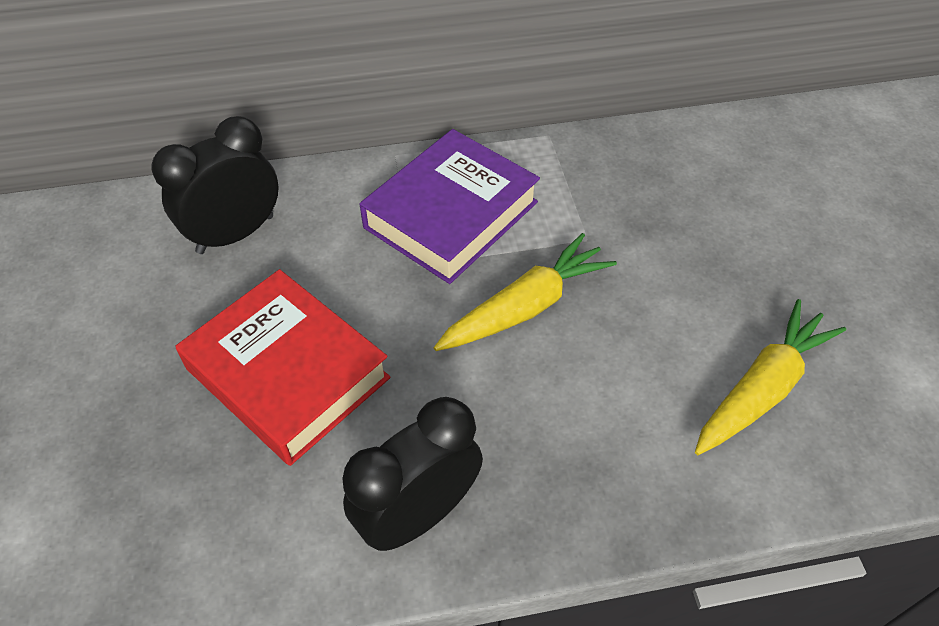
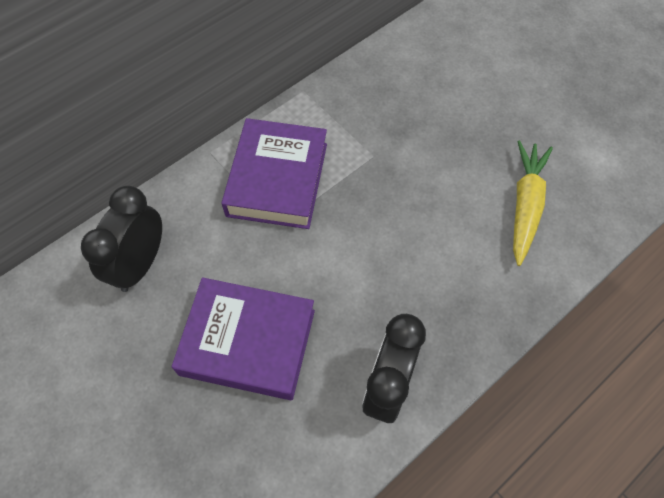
camera: 30 degrees left, 10 degrees up
red book [176,269,391,466] -> purple book [172,278,315,400]
yellow carrot [434,233,617,351] -> none

